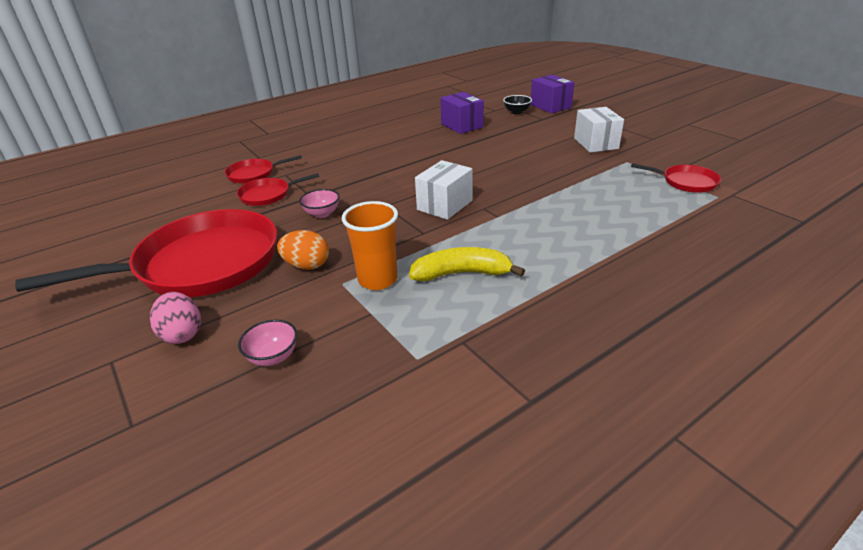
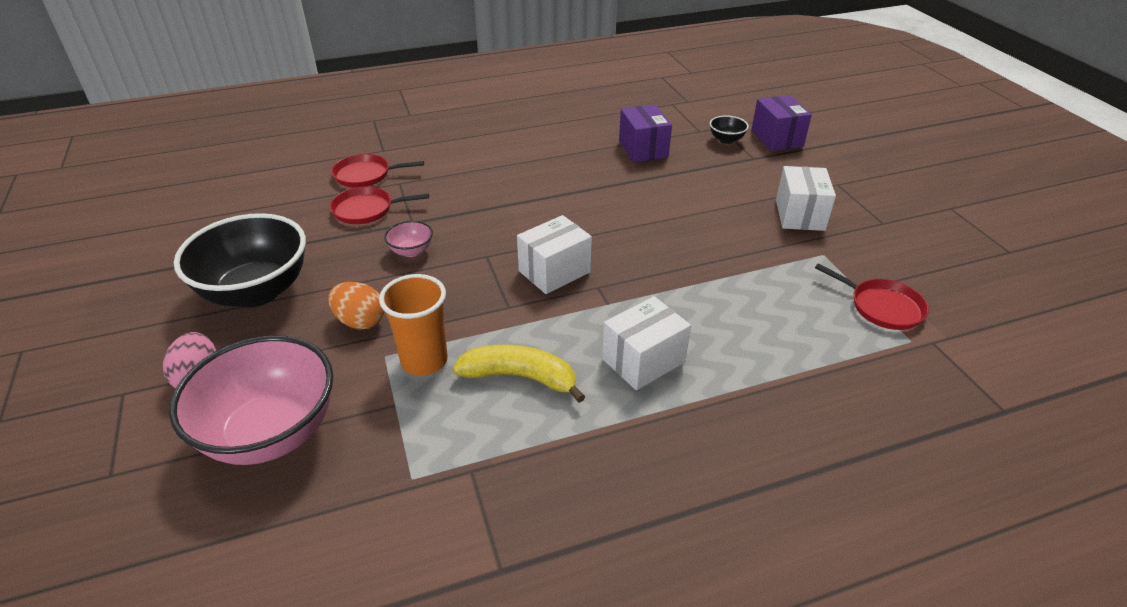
camera: 15 degrees right, 5 degrees up
red pan [15,209,277,297] -> black bowl [174,213,306,307]
pink bowl [238,319,297,366] -> pink bowl [169,335,333,465], size x2.37
none -> white box [602,296,691,390]

